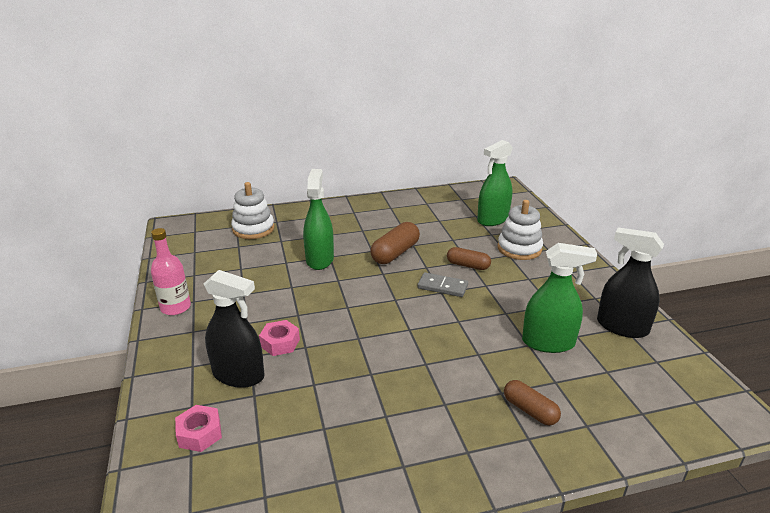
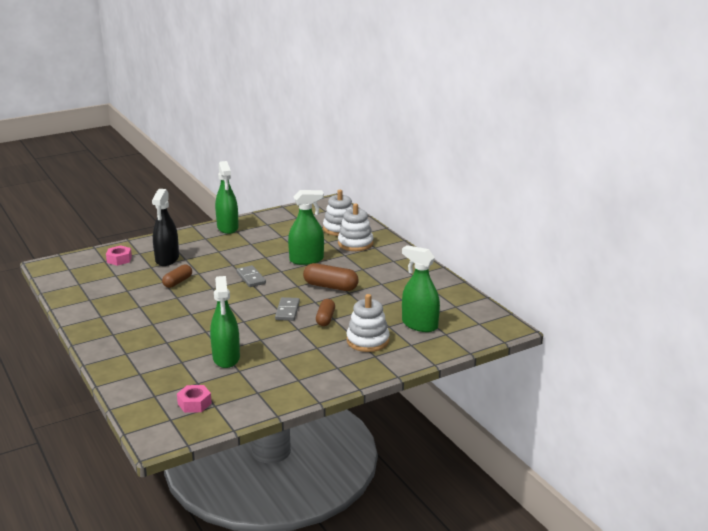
camera: 75 degrees right, 5 degrees down
pink bottle [151,228,191,315] -> green spray bottle [215,161,239,234]
pink nut [259,320,300,356] -> pink nut moved to [177,385,212,413]
brown capsule [504,380,561,426] -> brown capsule moved to [162,264,192,288]
black spray bottle [597,227,664,338] -> none
none -> grey domino [236,265,266,287]
none -> white stacking toy [338,203,373,251]

